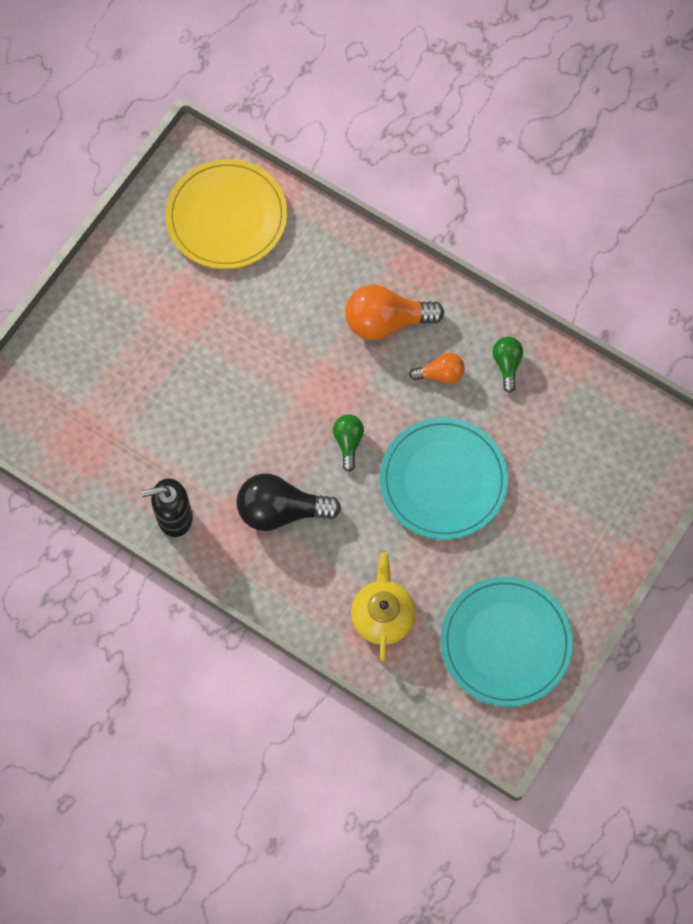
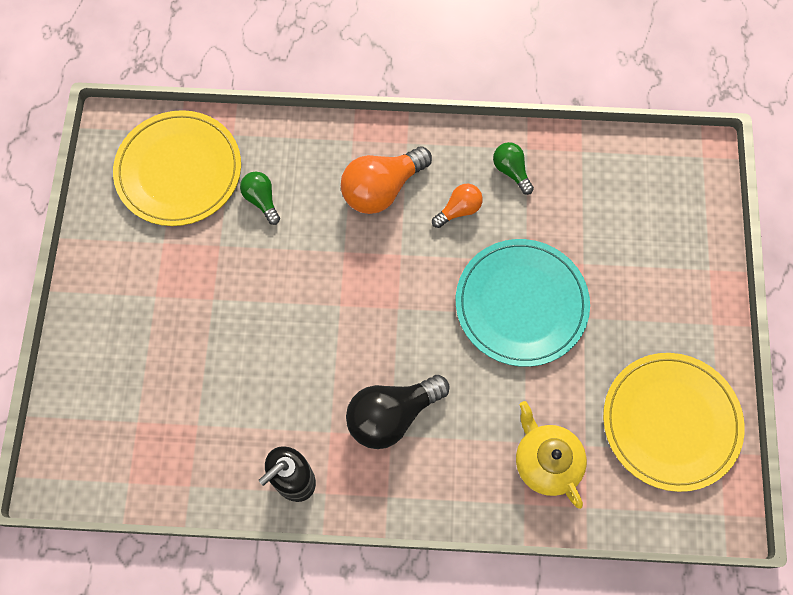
camera: 30 degrees left, 0 degrees up
green light bulb [333,414,364,472] -> green light bulb moved to [240,172,280,225]
turquoise plate [440,577,573,707] -> yellow plate [603,353,745,492]

